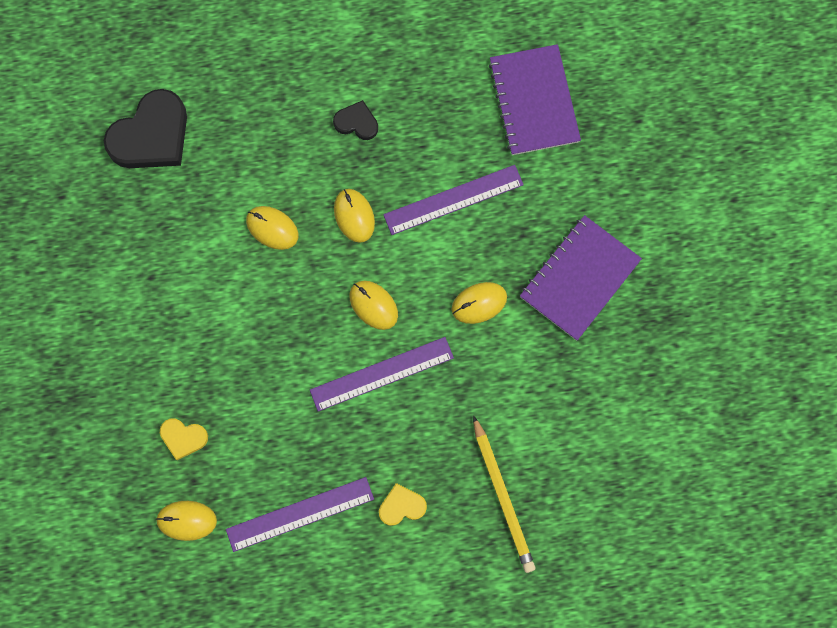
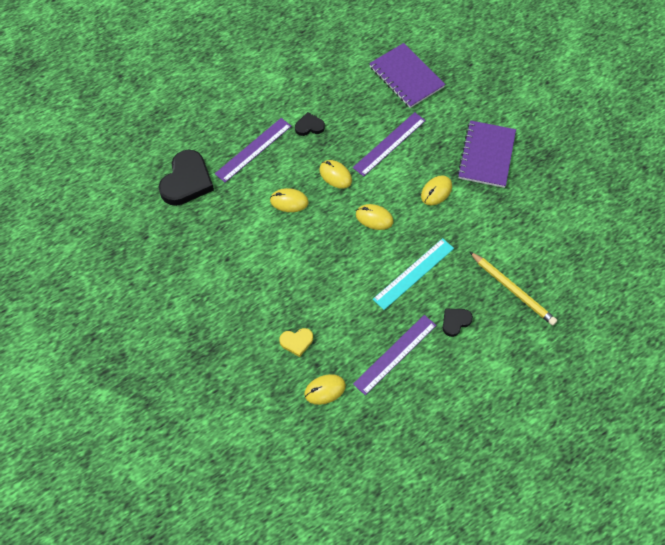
camera: 25 degrees left, 15 degrees down
purple ruler [310,337,454,412] -> purple ruler moved to [215,118,292,183]
yellow heart [379,483,427,526] -> black heart [443,309,473,337]
none -> turquoise ruler [373,238,454,310]

